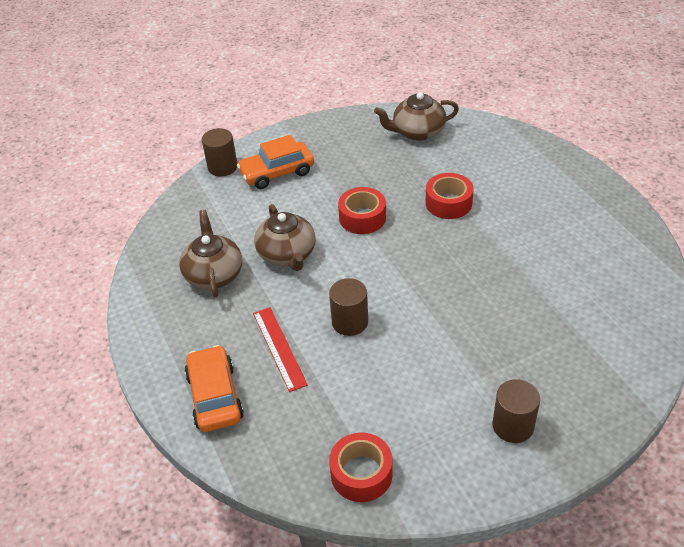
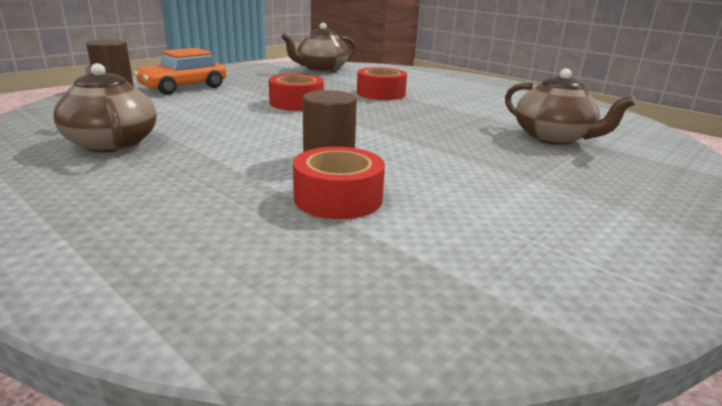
camera: 25 degrees left, 20 degrees down
orange car [185,345,244,432] -> none
red ruler [253,307,308,392] -> none
brown teapot [254,204,315,271] -> brown teapot moved to [505,68,636,145]
red tape [329,433,393,502] -> red tape moved to [293,147,385,219]
brown cylinder [492,379,540,443] -> none

